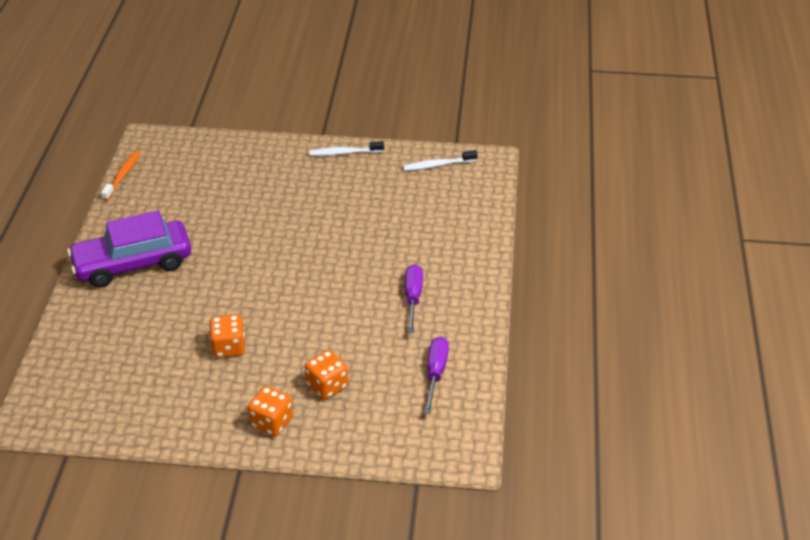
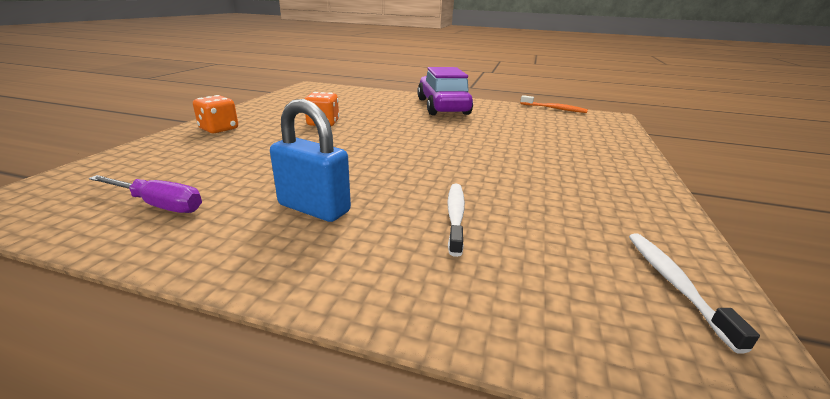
camera: 100 degrees right, 15 degrees down
orange dice [305,350,348,399] -> none
white toothbrush [309,141,384,156] -> white toothbrush moved to [447,184,465,257]
purple screwdriver [405,264,423,333] -> blue padlock [270,99,351,222]

